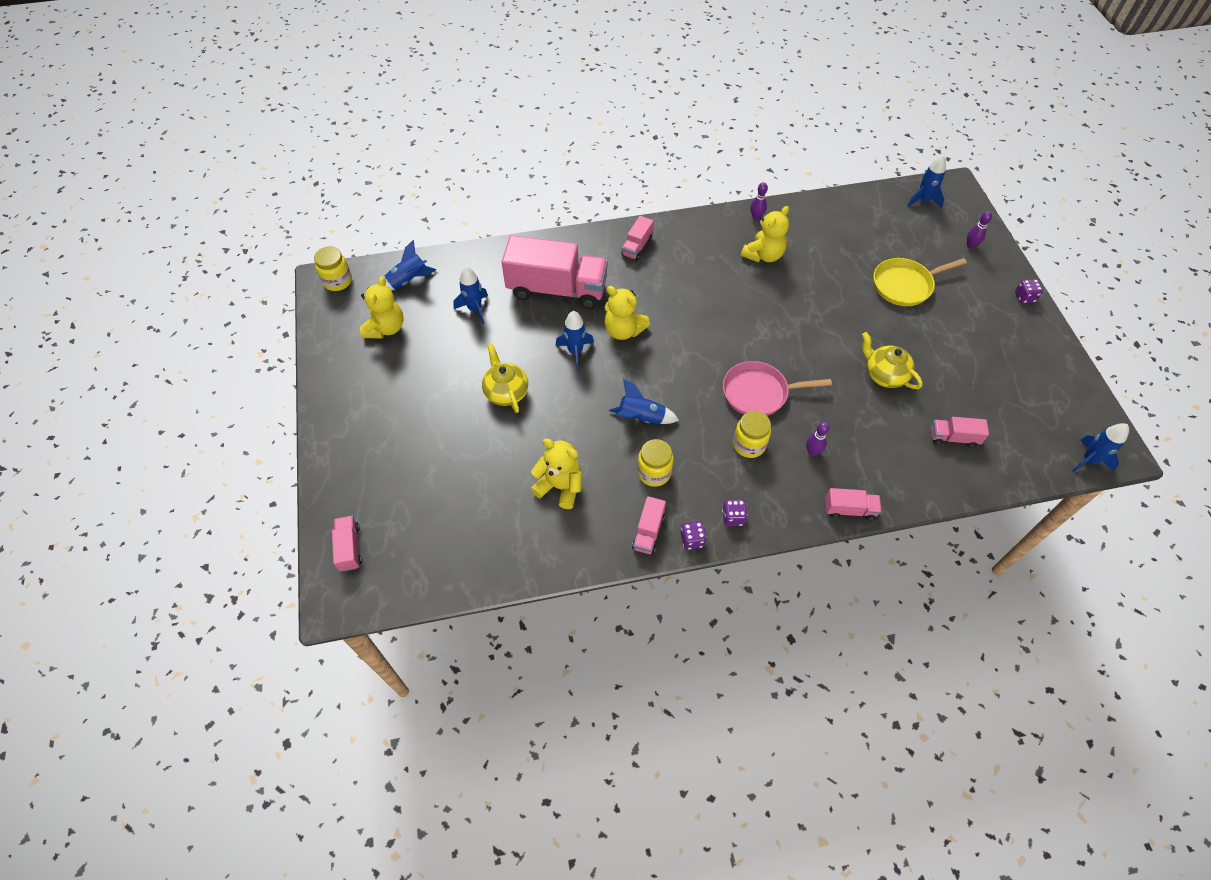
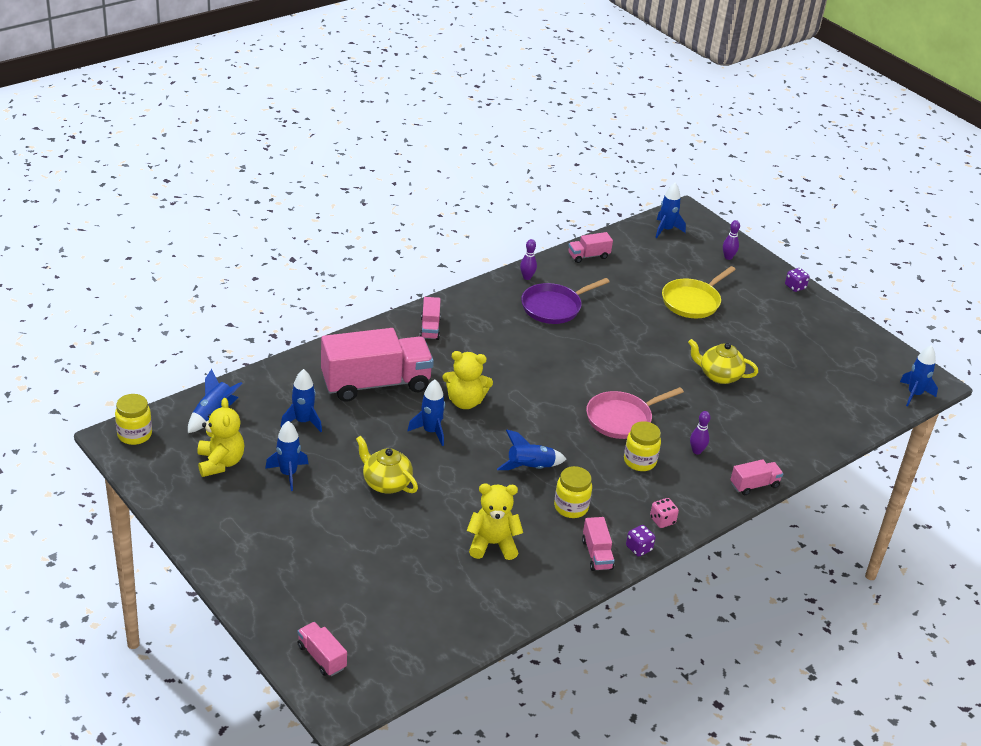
camera: 30 degrees left, 20 degrees down
purple dice [722,499,748,526] -> pink dice [650,498,679,528]
yellow teddy bear [741,206,789,262] -> purple pan [521,278,609,324]
pink truck [931,417,989,448] -> pink truck moved to [568,232,613,263]
none -> blue rocket [265,421,308,491]

